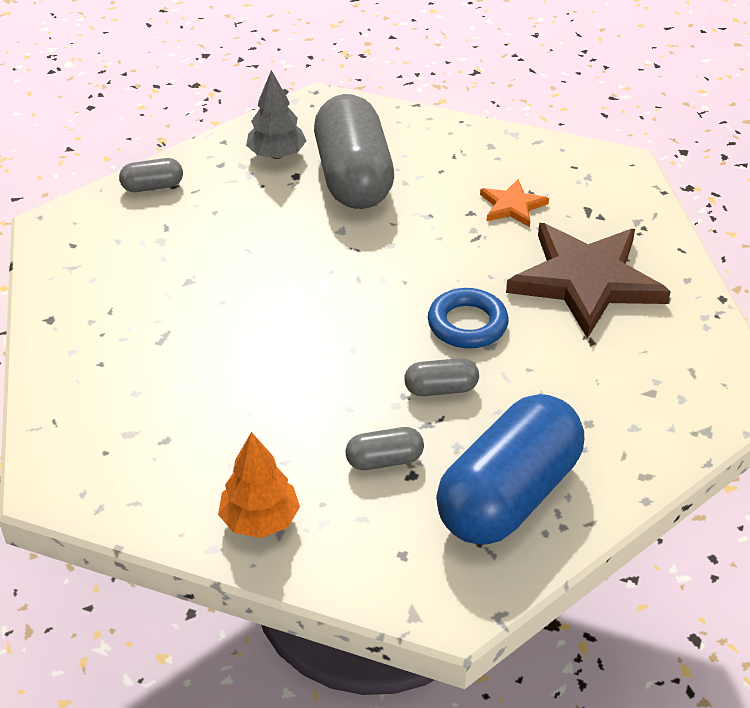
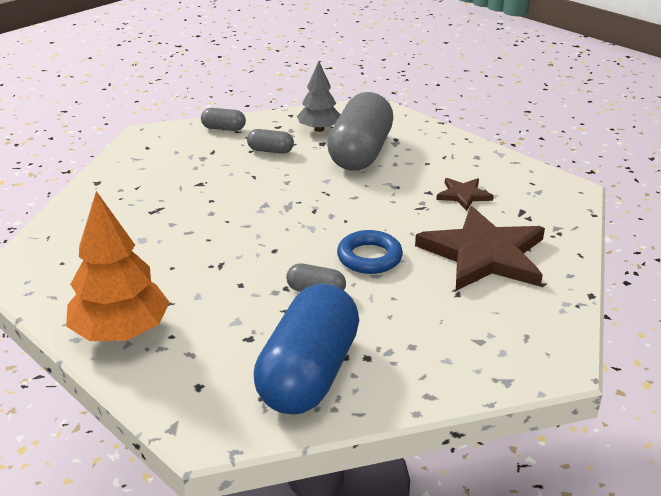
camera: 25 degrees right, 10 degrees down
orange tree [218,432,300,538] -> orange tree [66,191,170,341], size x1.58
grey capsule [345,427,424,470] -> grey capsule moved to [247,129,294,154]
blue capsule [436,394,584,545] -> blue capsule turned 45 degrees counterclockwise [253,284,359,415]
orange star [480,179,549,227] -> brown star [436,178,494,211]

